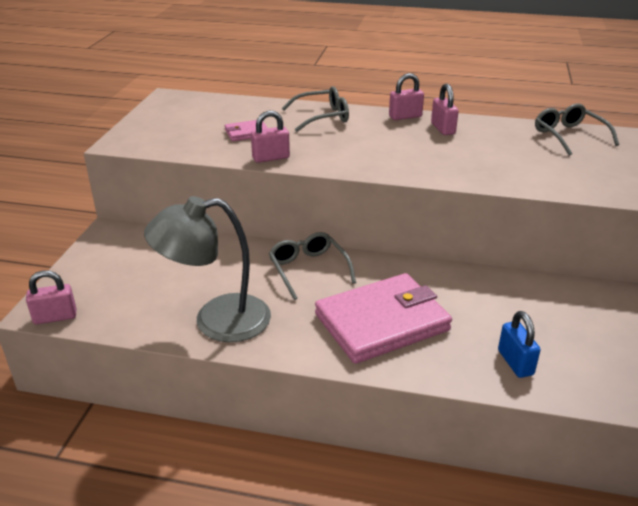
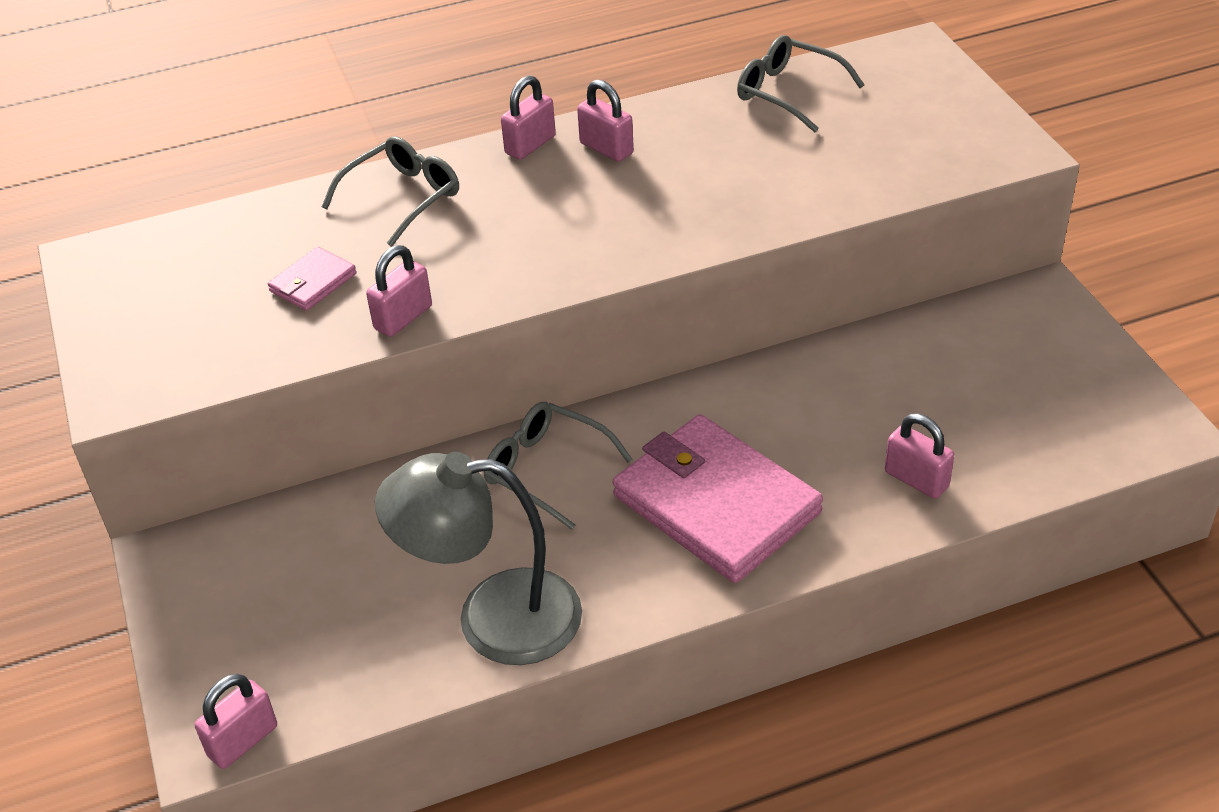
camera: 30 degrees left, 10 degrees up
grey lamp [144,196,271,342] -> grey lamp turned 45 degrees clockwise [375,452,582,665]
pink wallet [315,273,452,364] -> pink wallet turned 75 degrees counterclockwise [613,414,823,583]
blue padlock [498,311,541,378] -> pink padlock [885,414,954,499]

